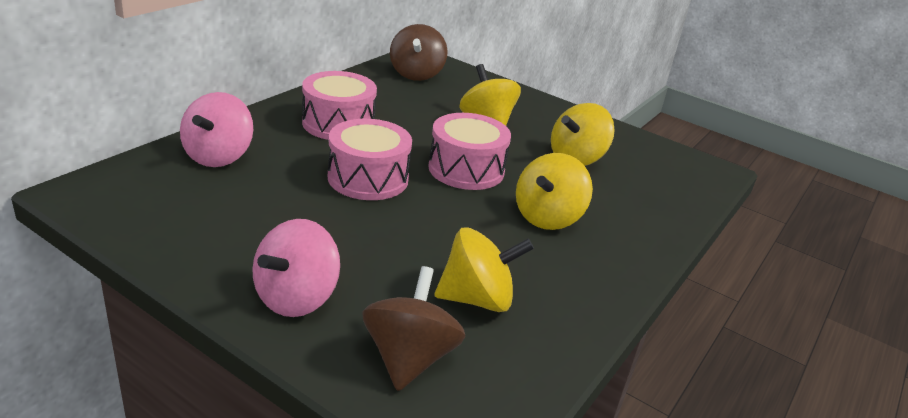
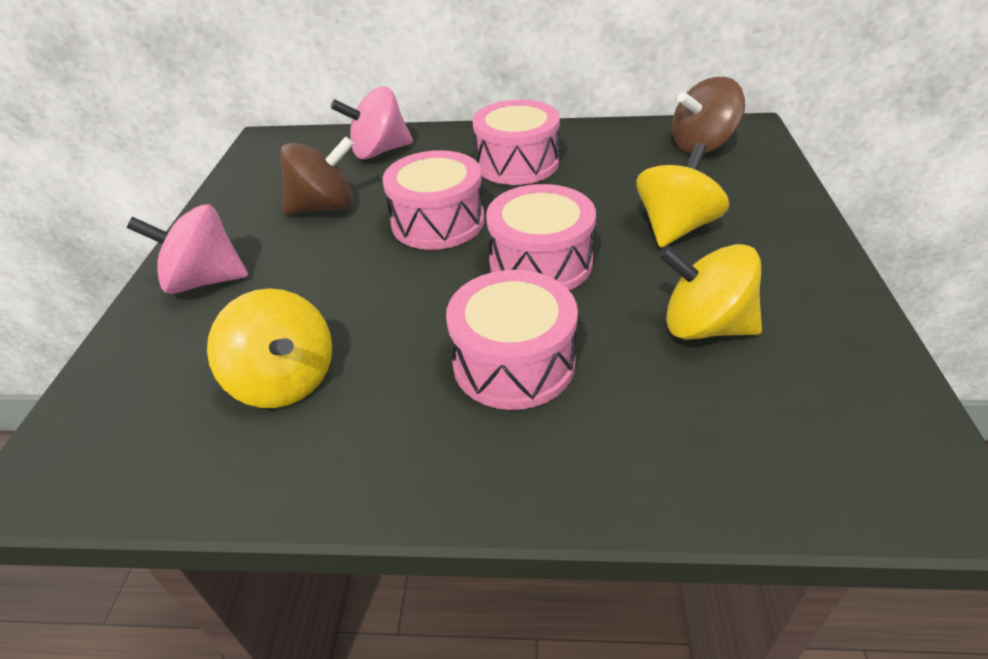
camera: 65 degrees right, 10 degrees up
brown spinning top [362,266,466,391] -> brown spinning top moved to [280,136,354,215]
yellow spinning top [516,153,593,230] -> pink drum [446,270,578,410]

